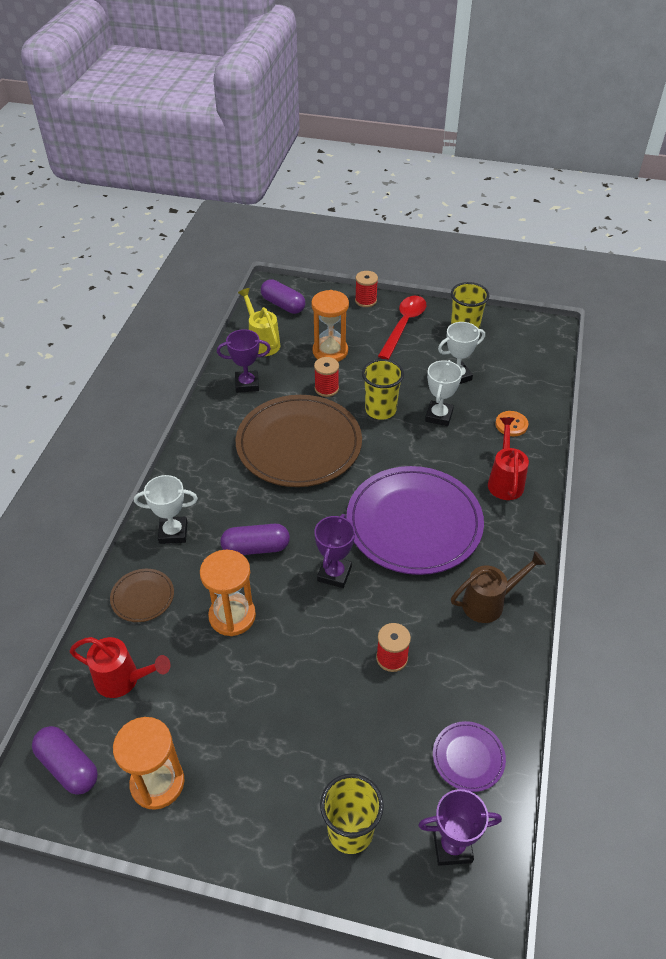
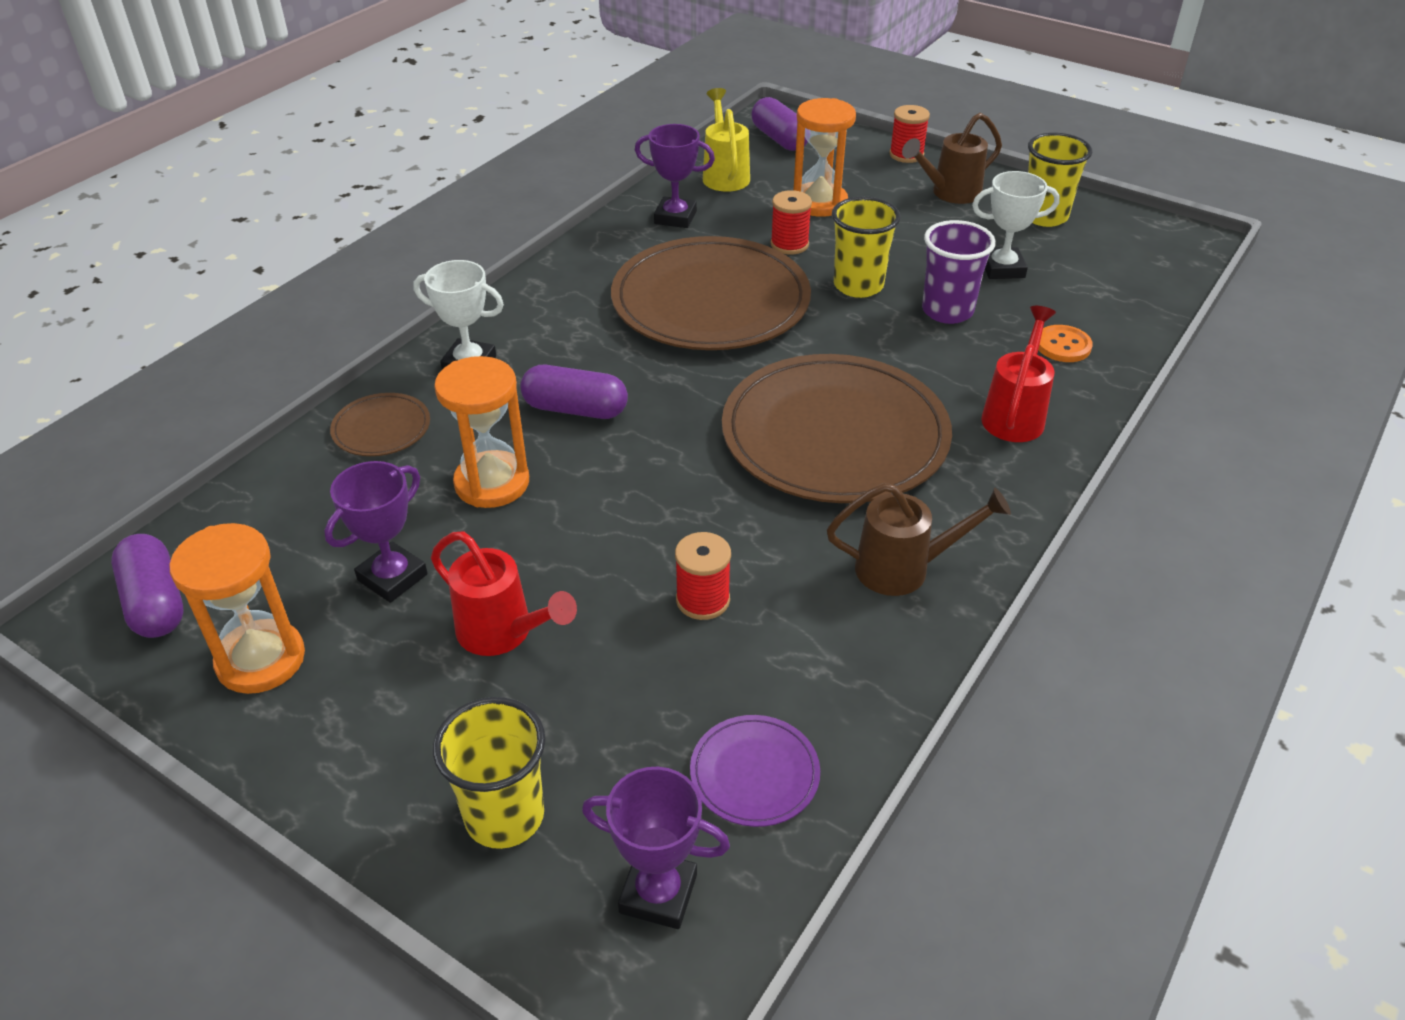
camera: 20 degrees right, 5 degrees down
red watering can [70,637,170,698] -> red watering can moved to [431,532,577,656]
purple trophy [314,514,355,588] -> purple trophy moved to [324,461,428,603]
purple plate [346,466,484,575] -> brown plate [722,354,952,503]
red spoon [378,296,426,360] -> brown watering can [902,113,1002,204]
white trophy [425,360,462,426] -> purple cup [922,220,996,324]

